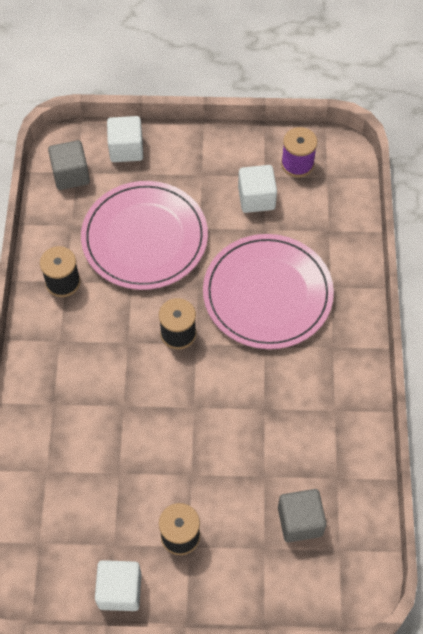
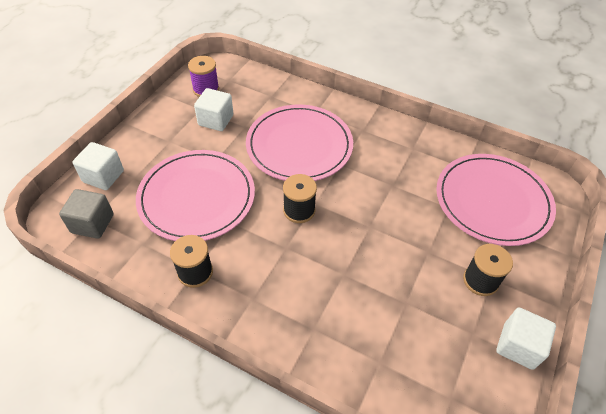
camera: 65 degrees left, 10 degrees down
grey cube [278,489,327,542] -> pink plate [436,154,556,246]

